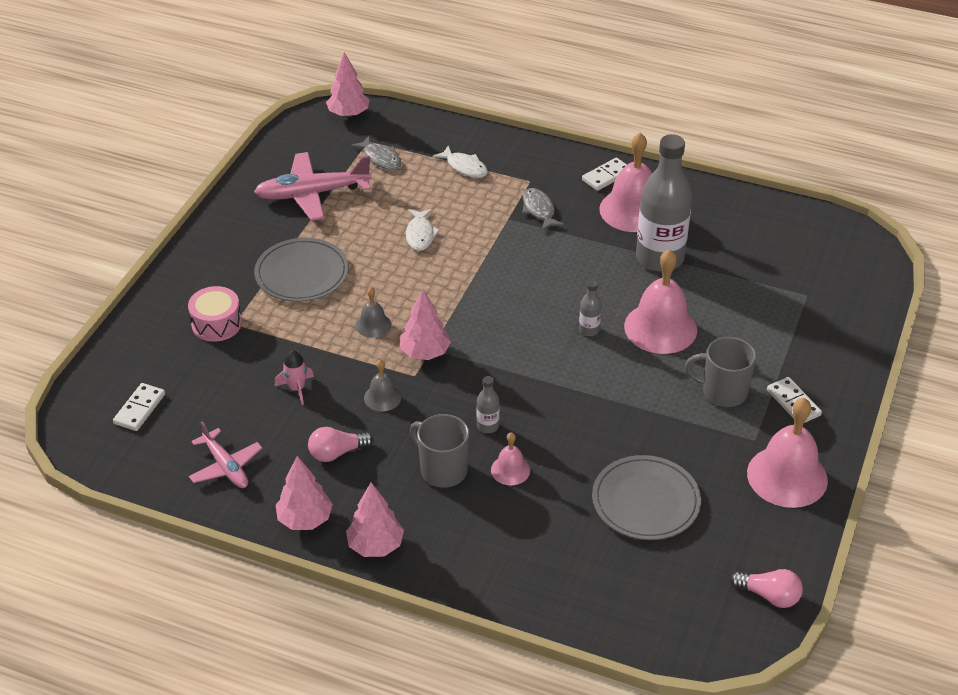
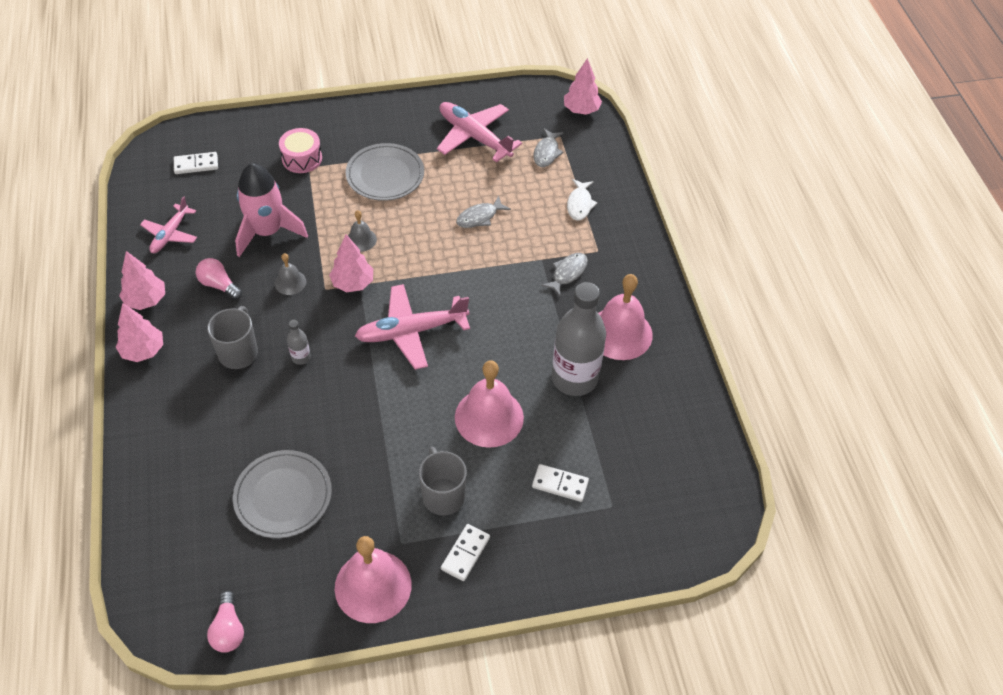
camera: 55 degrees right, 10 degrees up
pink rocket [275,350,314,405] -> pink rocket [235,163,308,257], size x2.19
white fish [406,209,440,251] -> grey fish [456,196,511,228]
pink bell [491,432,530,485] -> none
grey bottle [579,280,602,336] -> none
white domino [582,158,627,191] -> white domino moved to [532,464,589,502]
none -> pink plane [355,284,470,370]

